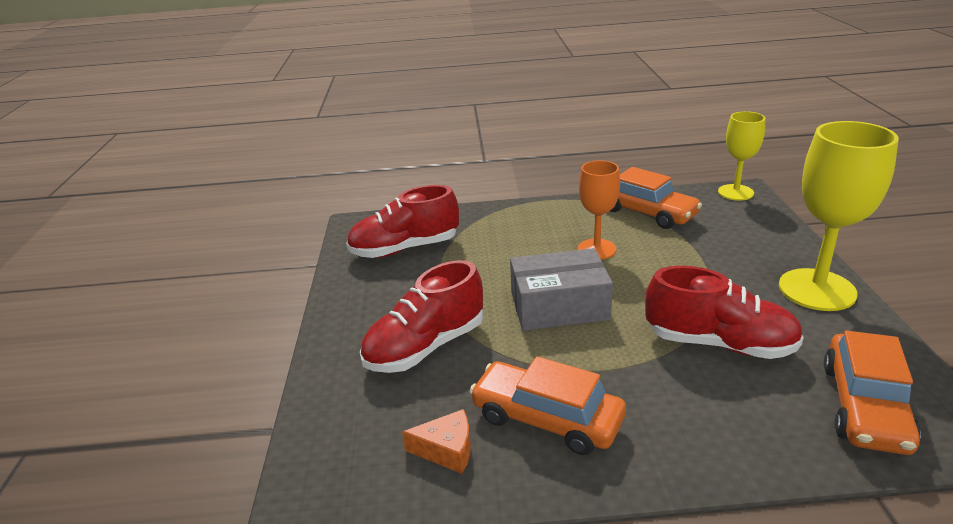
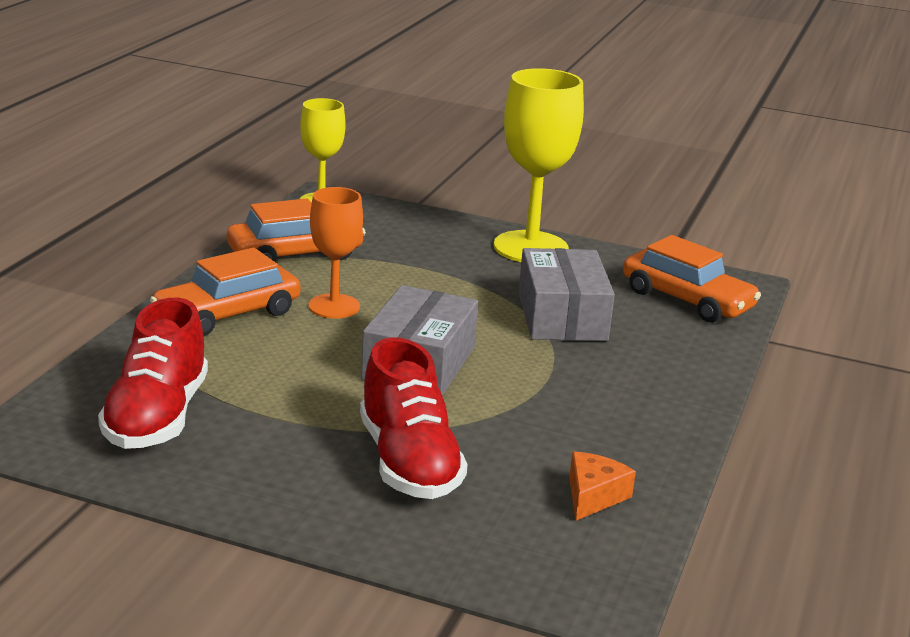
camera: 70 degrees left, 5 degrees down
orange car [470,356,626,455] -> orange car moved to [150,247,300,336]
red shoe [645,266,804,359] -> grey box [519,248,615,341]

